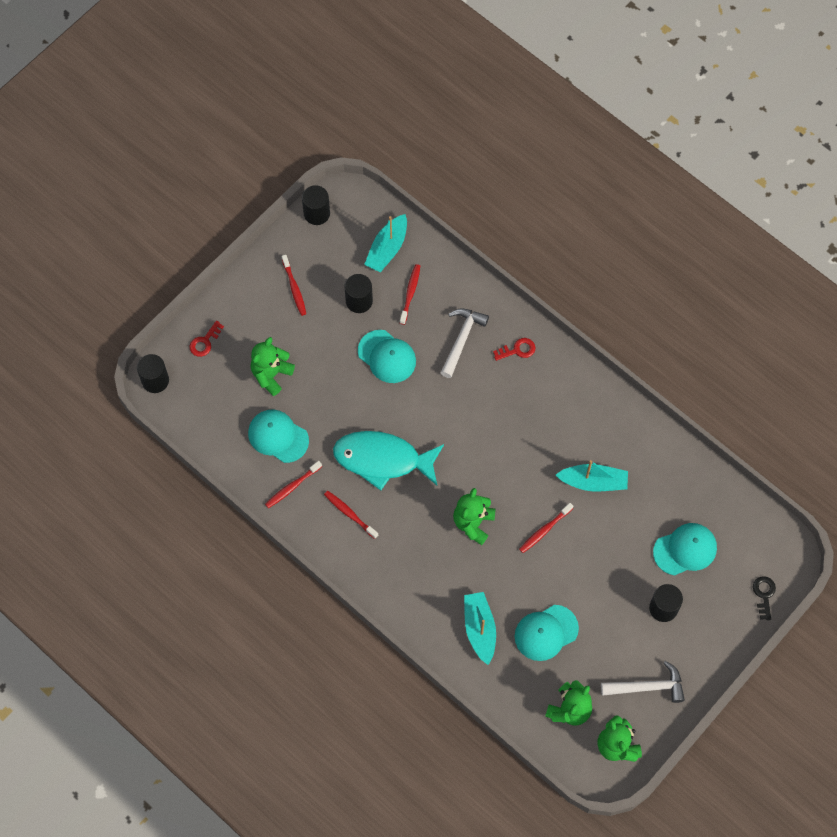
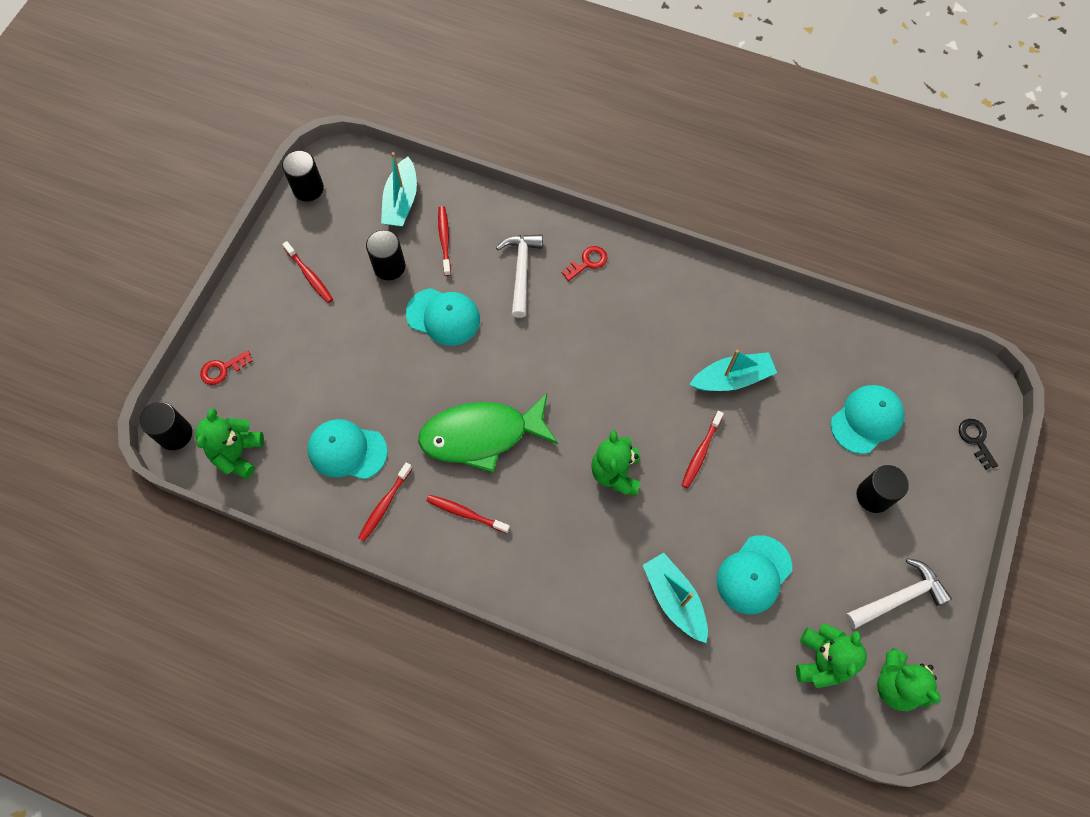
camera: 20 degrees left, 0 degrees up
red key [189,321,224,357] -> red key turned 45 degrees clockwise [200,351,252,385]
green teddy bear [251,337,295,396] -> green teddy bear moved to [195,408,264,479]
turquoise fish [333,431,444,491] -> green fish [418,394,558,473]

